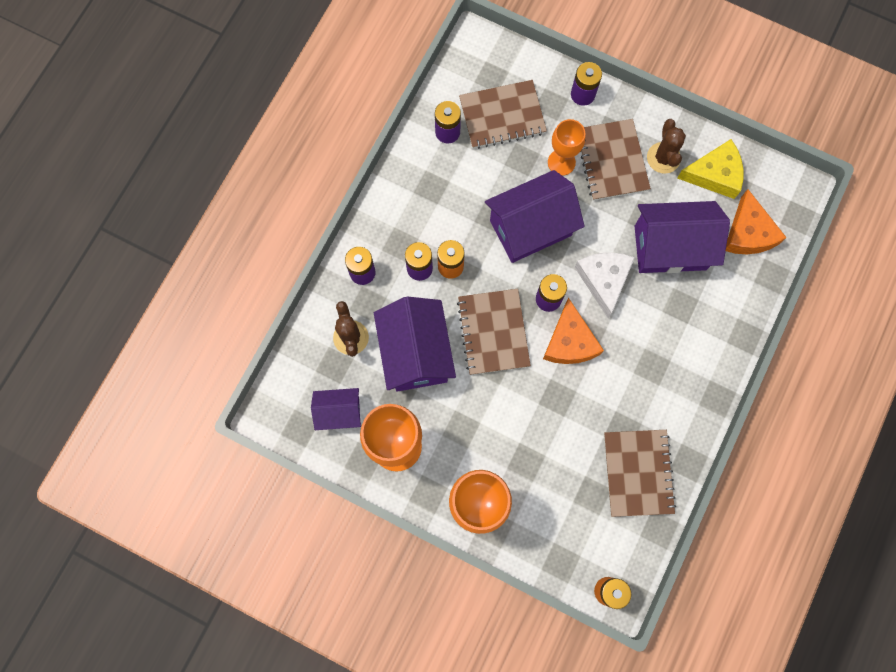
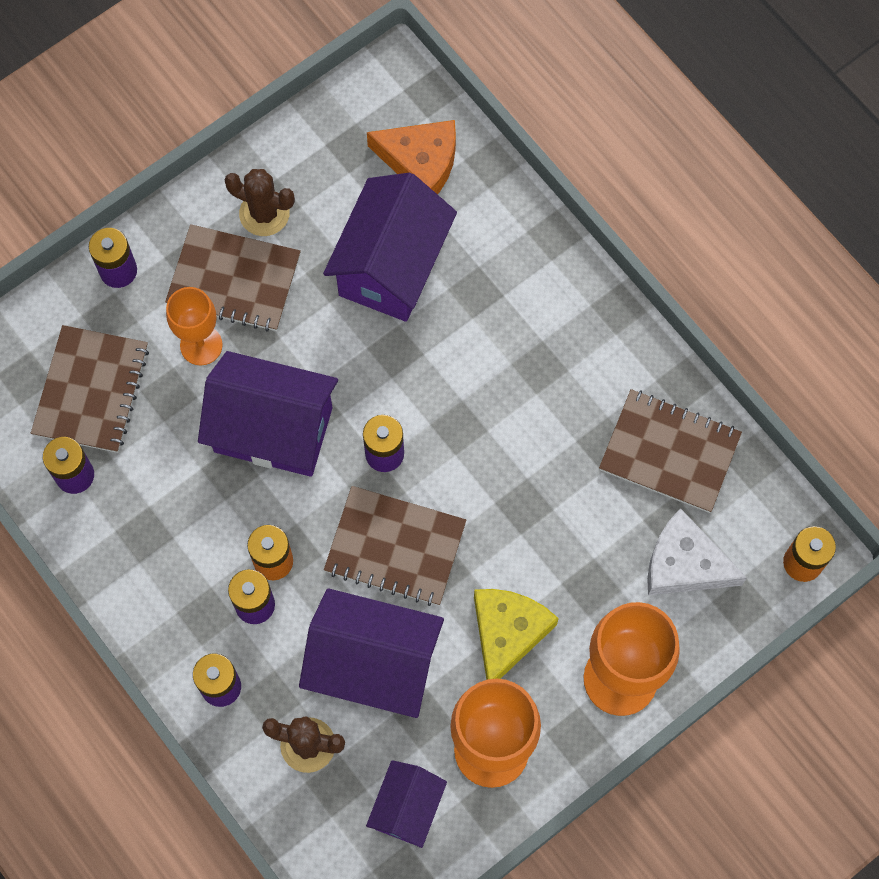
camera: 65 degrees left, 5 degrees down
purple house [485,170,585,263] -> purple house turned 75 degrees counterclockwise [198,351,338,477]
orange cheese [543,297,604,364] -> none
white cheese [574,252,635,318] -> white cheese moved to [647,508,747,595]
yellow cheese [677,139,744,199] -> yellow cheese moved to [474,589,559,680]

